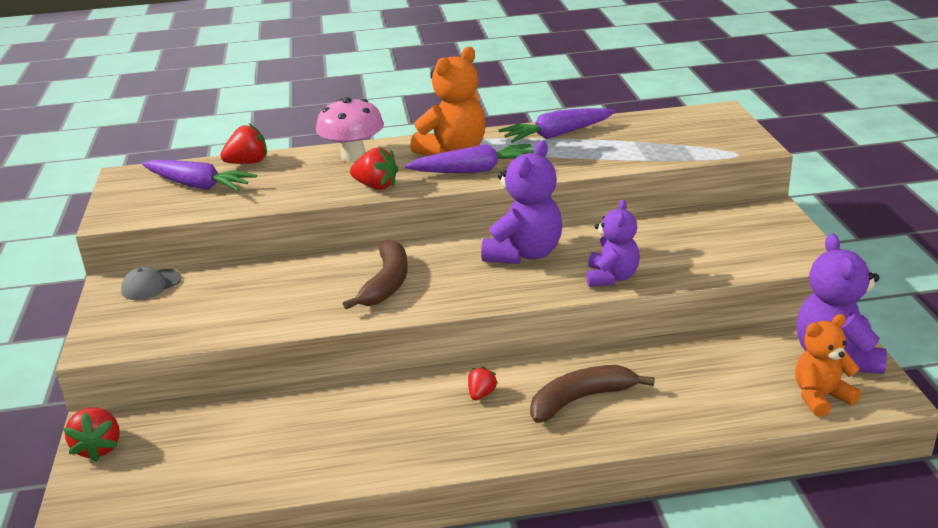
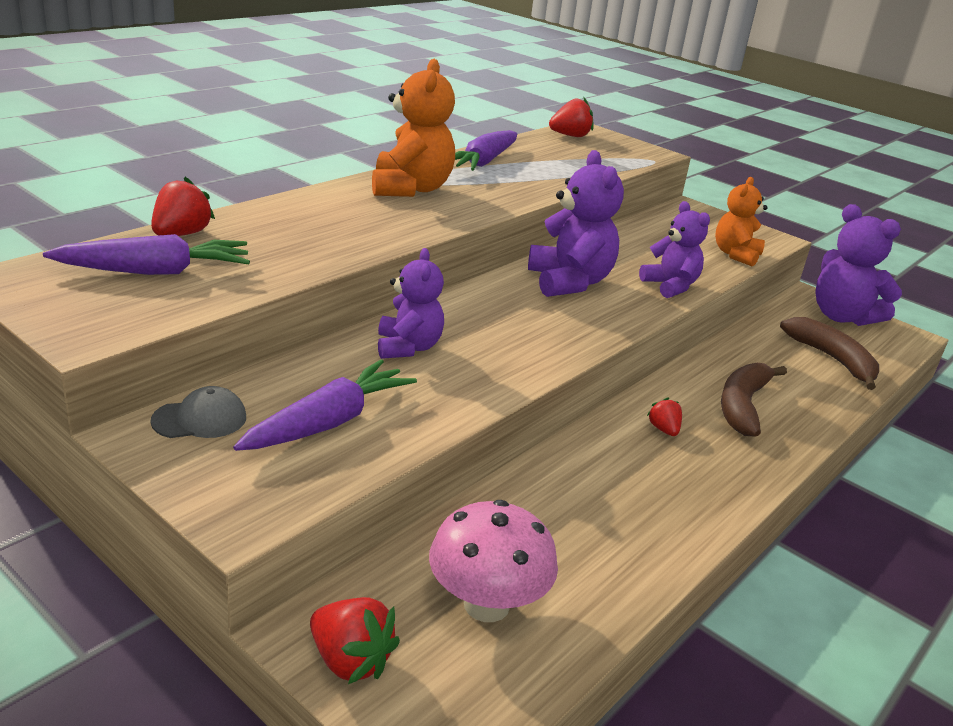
camera: 45 degrees left, 0 degrees up
grey cap [121,267,182,300] -> grey cap turned 120 degrees counterclockwise [150,386,246,438]
pink mushroom [316,97,384,162] -> pink mushroom moved to [429,500,558,622]
brown banana [343,239,408,309] -> brown banana moved to [780,317,879,390]
red strawberry [350,148,399,190] -> red strawberry moved to [549,98,594,137]
purple carrot [405,144,534,173] -> purple carrot moved to [233,359,417,451]
orange teddy bear [795,314,861,417] -> orange teddy bear moved to [715,177,768,266]
none -> purple teddy bear [378,248,444,359]

